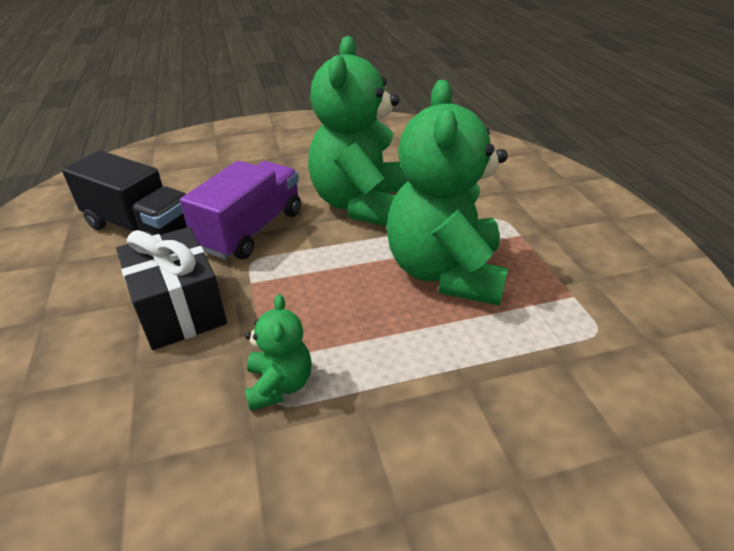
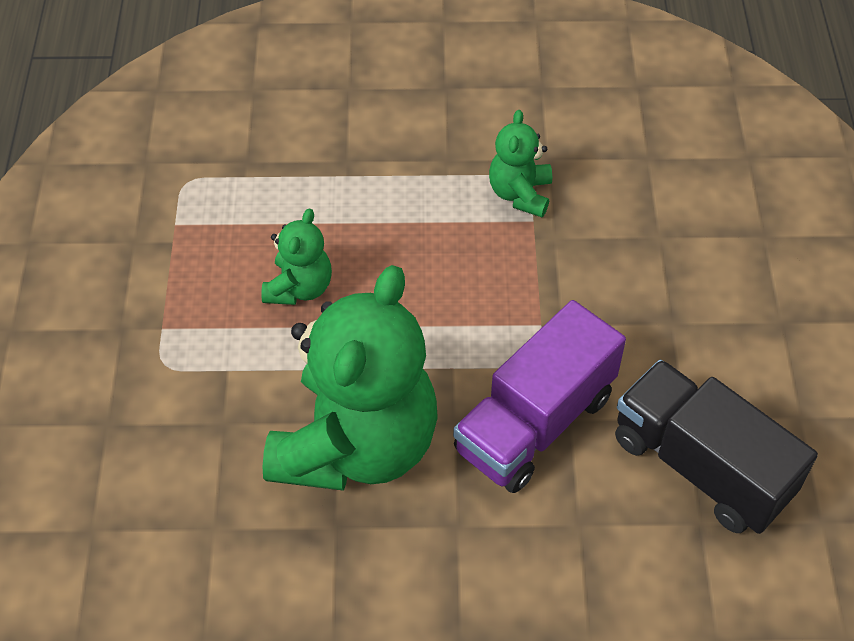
camera: 165 degrees left, 15 degrees up
black gift [116,227,227,350] -> none
green teddy bear [387,80,508,306] -> green teddy bear [261,208,332,305], size x0.46

